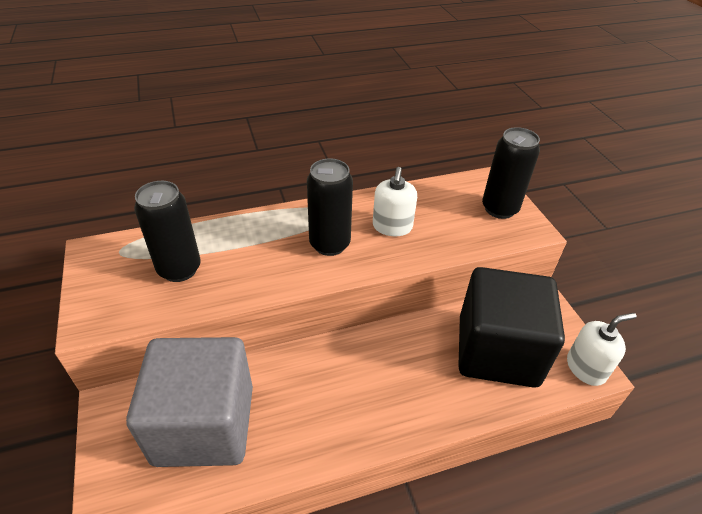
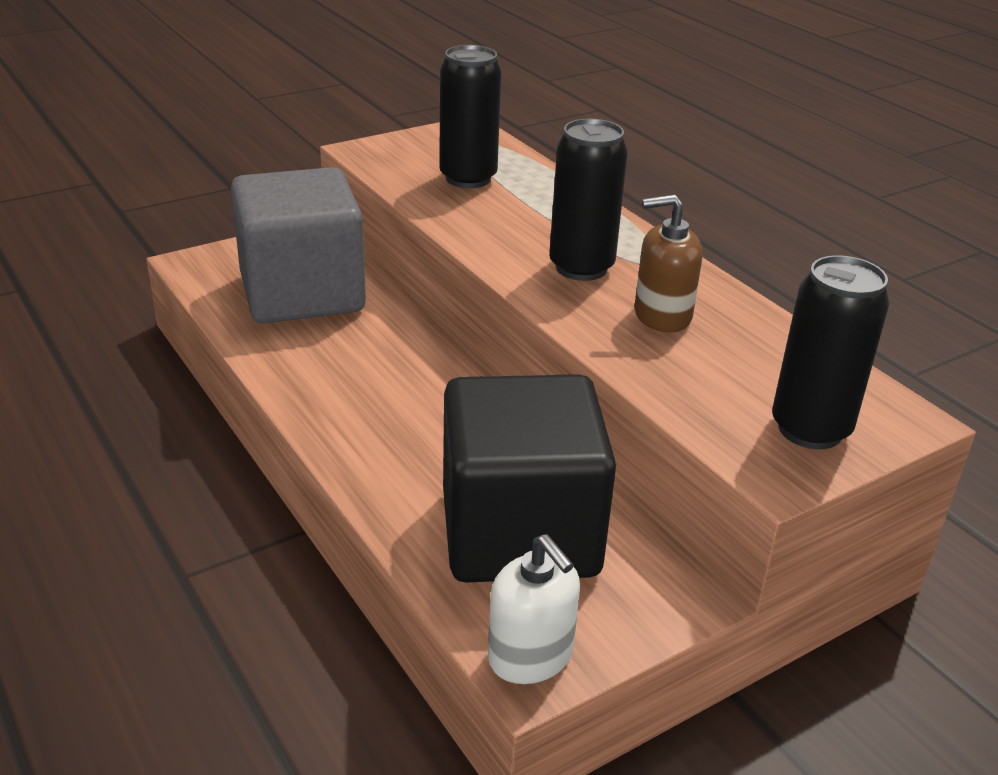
camera: 75 degrees right, 10 degrees down
white soap dispenser [373,167,417,236] -> brown soap dispenser [634,194,703,333]

